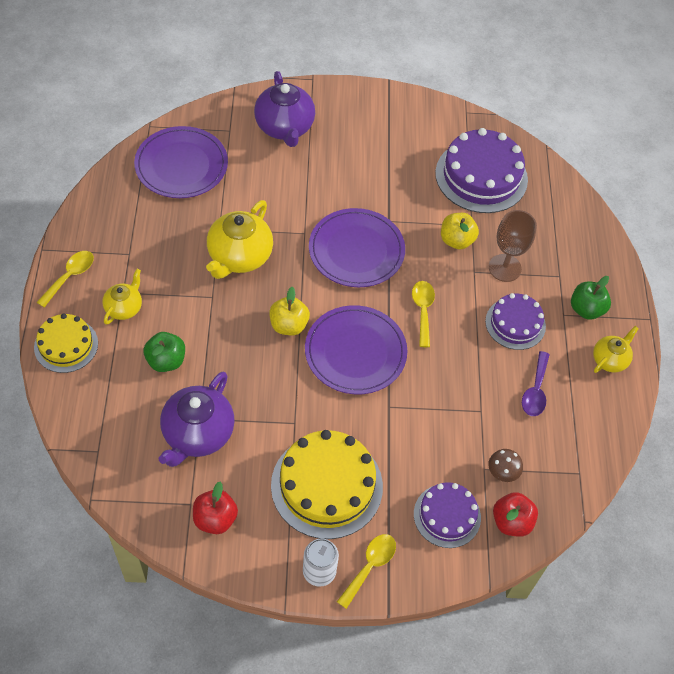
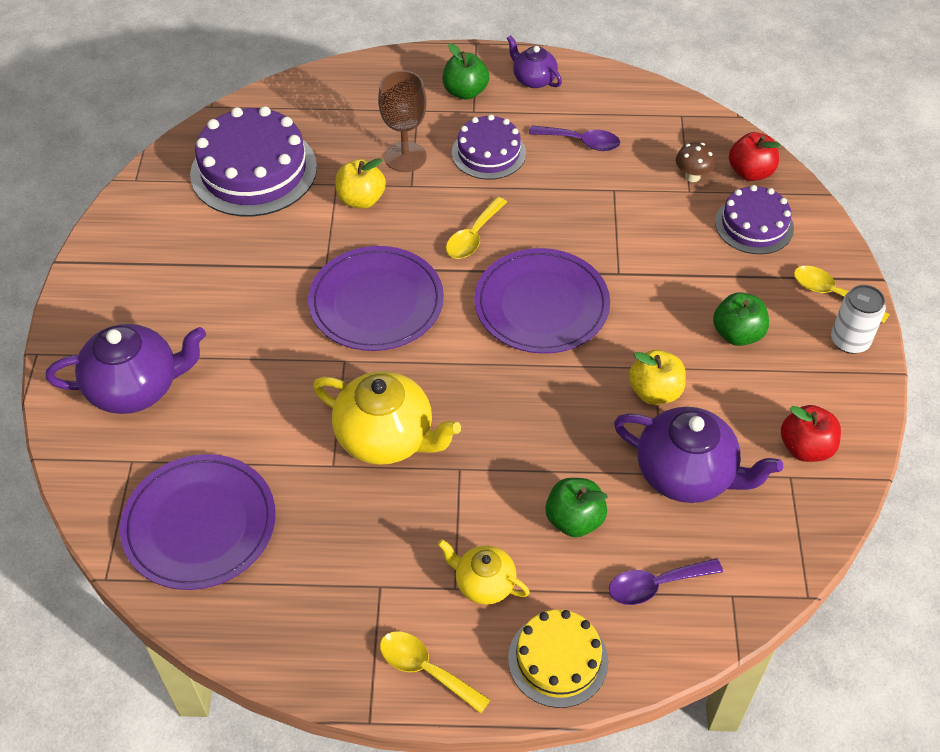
camera: 85 degrees left, 5 degrees down
yellow apple [269,287,310,335] -> yellow apple moved to [629,350,686,405]
yellow cake [271,430,383,539] -> green apple [713,292,769,346]
yellow spoon [412,281,435,347] -> yellow spoon turned 60 degrees counterclockwise [446,197,507,259]
yellow teapot [593,326,639,373] -> purple teapot [507,35,562,88]
none -> purple spoon [609,558,723,605]

